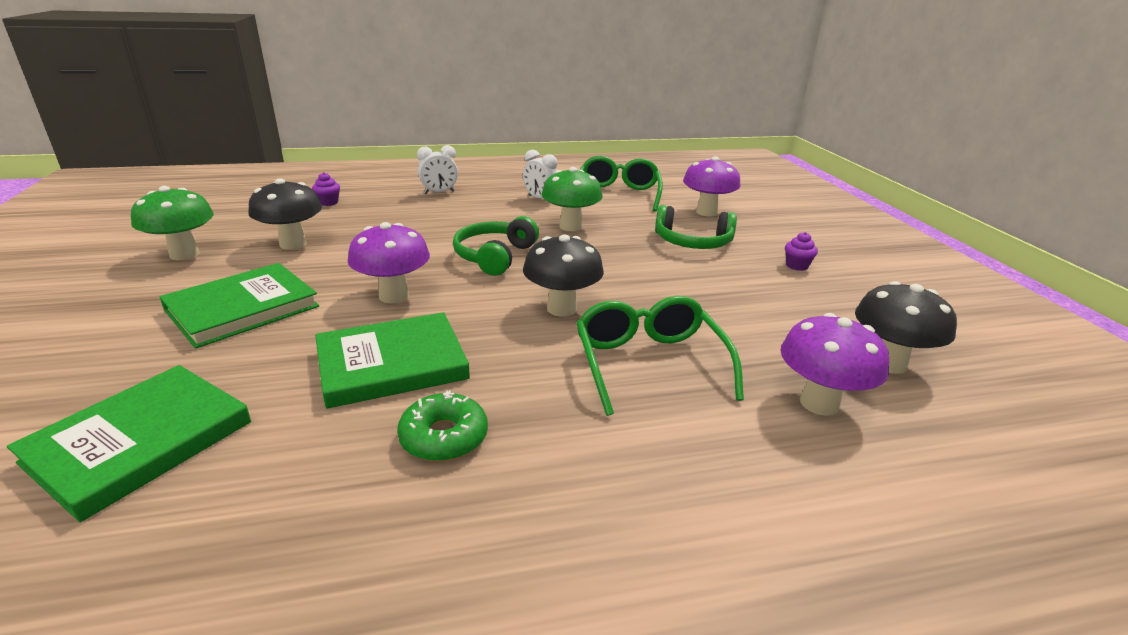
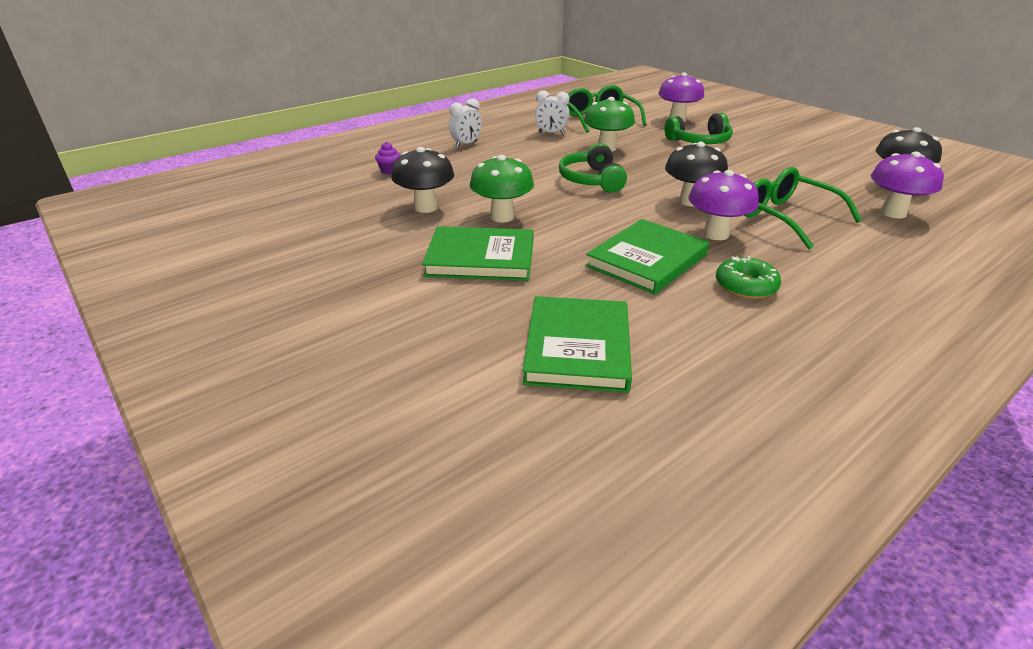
camera: 25 degrees left, 5 degrees up
green mushroom [131,186,214,260] -> green mushroom moved to [470,155,534,222]
green book [160,263,319,348] -> green book turned 75 degrees clockwise [422,226,534,281]
purple mushroom [348,222,430,303] -> purple mushroom moved to [688,170,759,240]
purple cupcake [785,232,818,271] -> none

